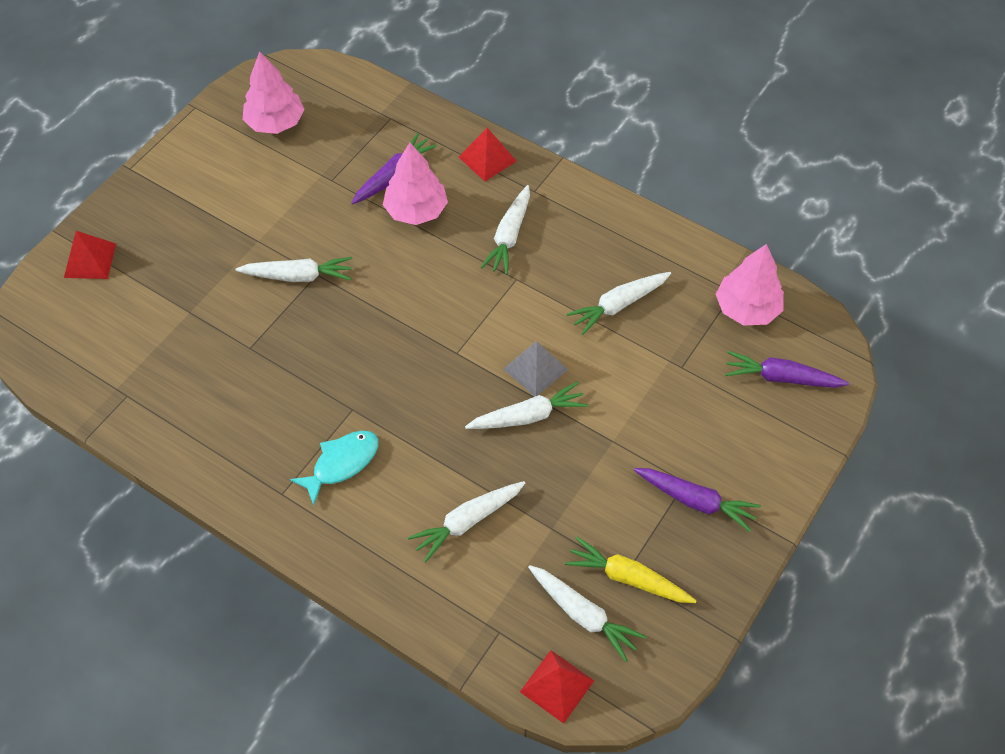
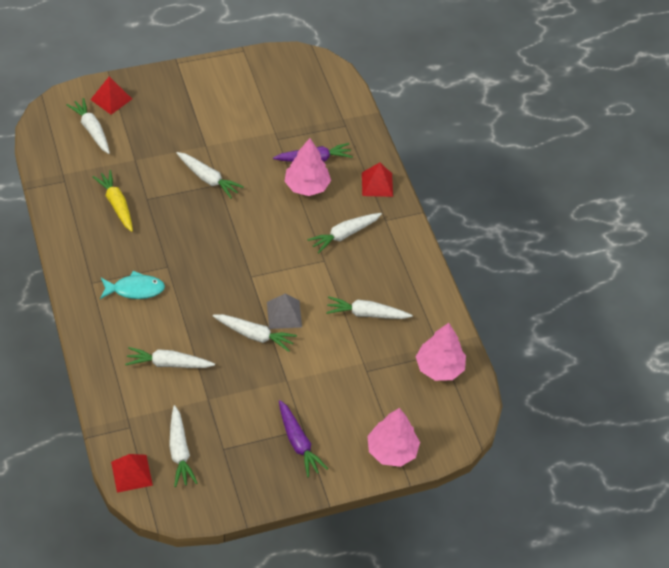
camera: 35 degrees right, 5 degrees down
pink tree [243,52,305,134] -> pink tree moved to [367,408,420,467]
yellow carrot [565,537,697,603] -> yellow carrot moved to [92,170,133,232]
purple carrot [725,351,849,388] -> none
none -> white carrot [67,98,110,154]

